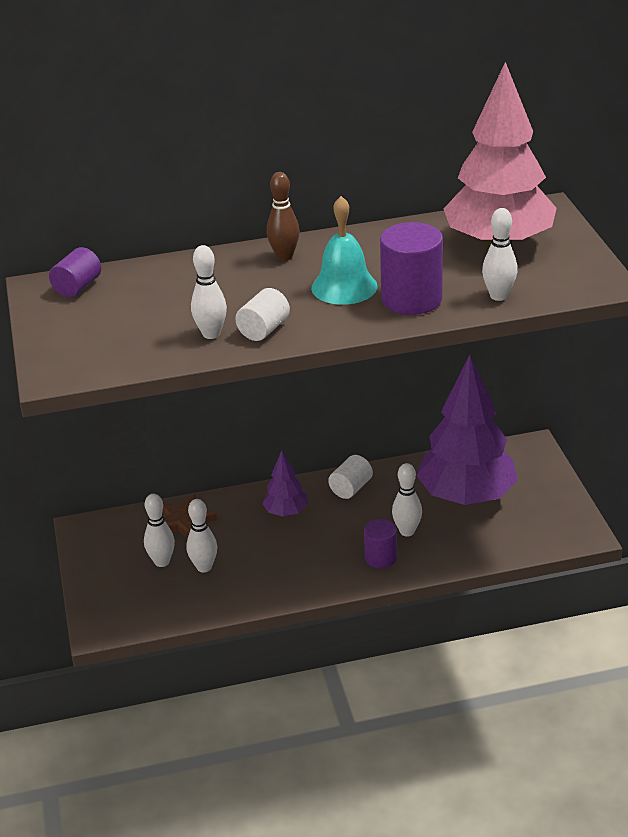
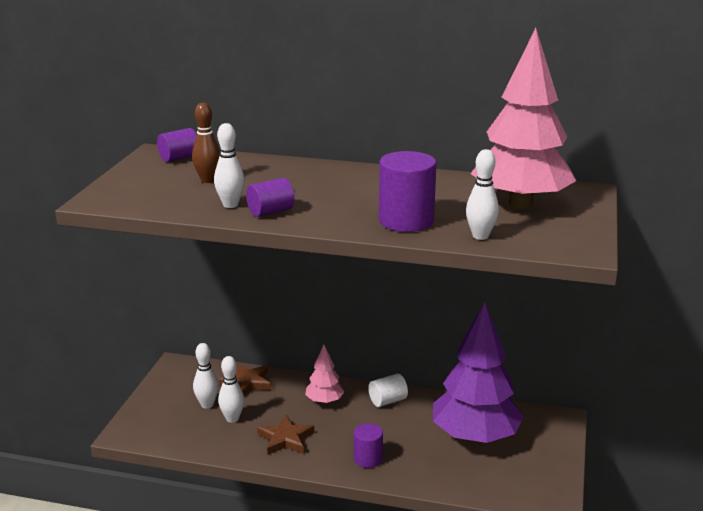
camera: 25 degrees right, 10 degrees down
white cylinder [235,288,290,341] -> purple cylinder [246,178,294,217]
purple tree [262,450,308,516] -> pink tree [305,345,344,404]
brown bowling pin [267,172,300,261] -> brown bowling pin moved to [192,103,220,183]
turquoise bell [311,196,378,305] -> none
white bowling pin [392,463,422,536] -> none
none -> brown star [257,415,314,455]

